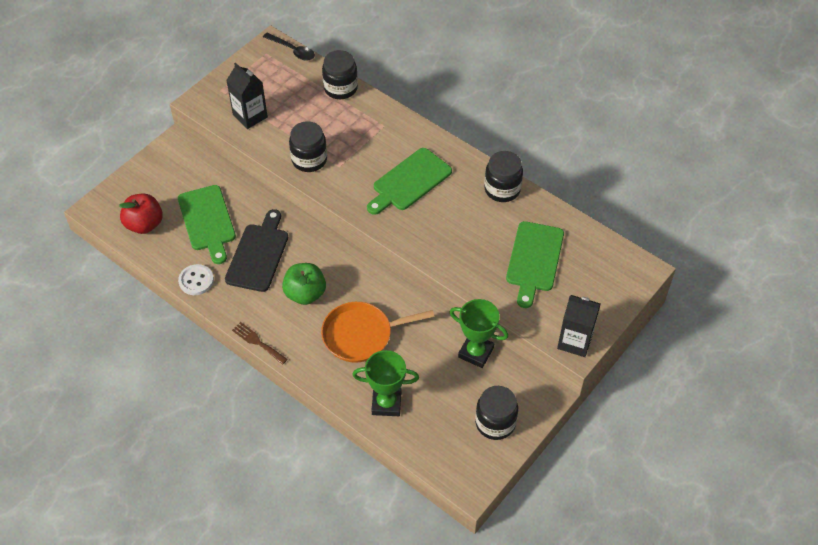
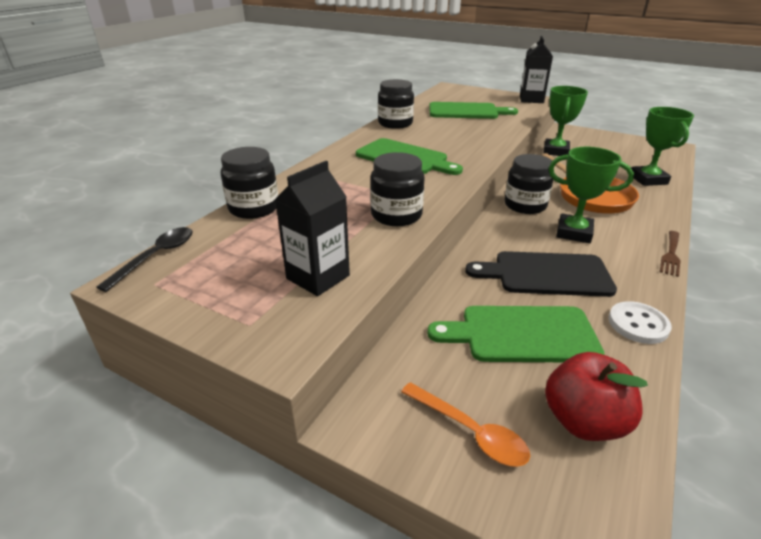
camera: 100 degrees left, 20 degrees down
green cutting board [178,185,236,264] -> green cutting board turned 150 degrees counterclockwise [427,306,605,362]
green apple [282,263,326,305] -> green trophy [549,147,634,243]
black jar [475,386,518,440] -> black jar moved to [505,154,554,214]
none -> orange spoon [401,382,530,467]

